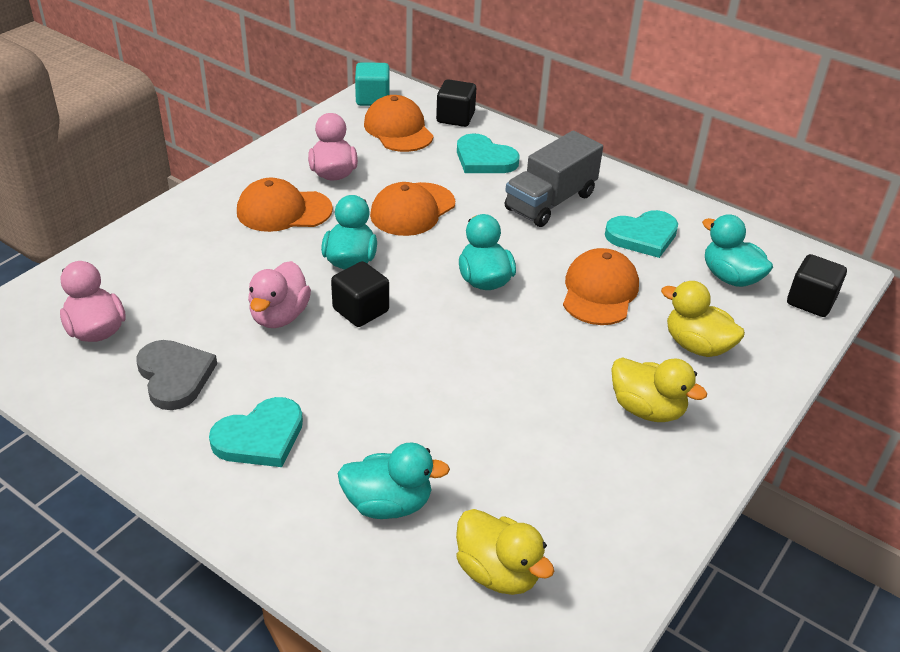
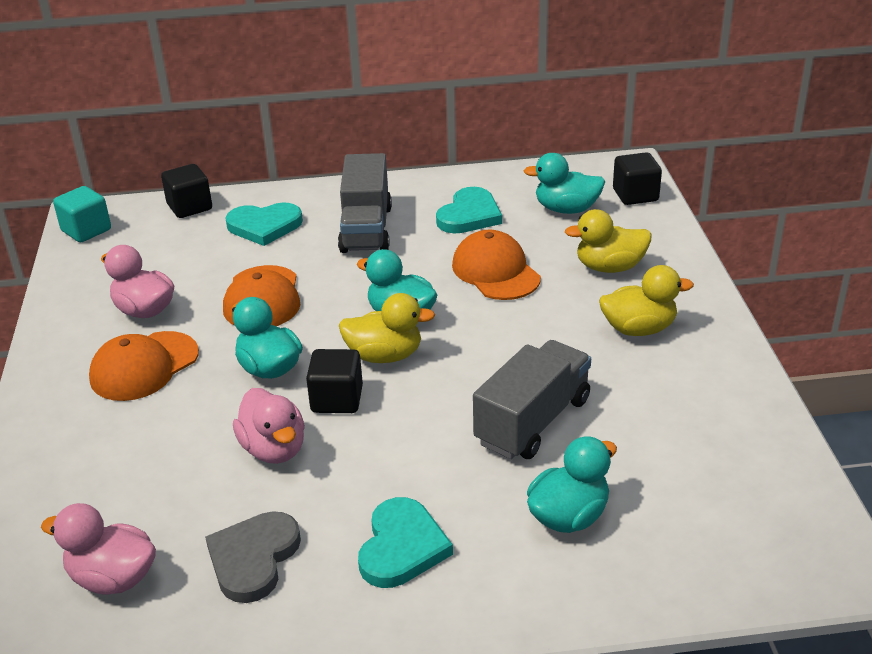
camera: 40 degrees left, 5 degrees down
grey heart [136,340,217,410] -> grey heart turned 90 degrees counterclockwise [205,511,301,603]
orange cap [364,95,434,152] -> none
yellow duck [456,509,554,595] -> yellow duck moved to [339,293,435,363]
none -> grey truck [473,340,591,459]

